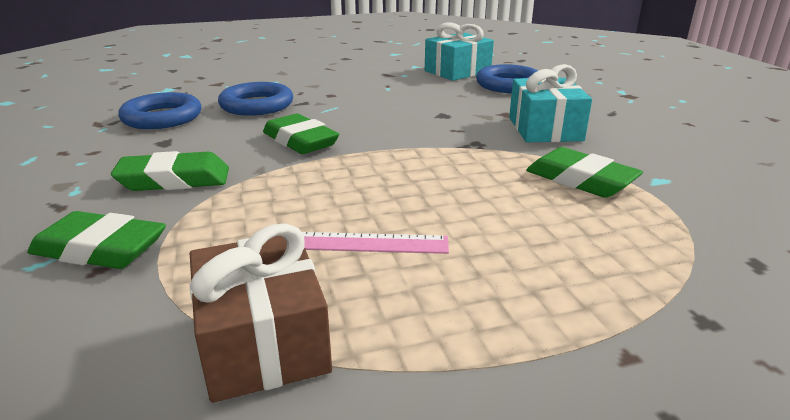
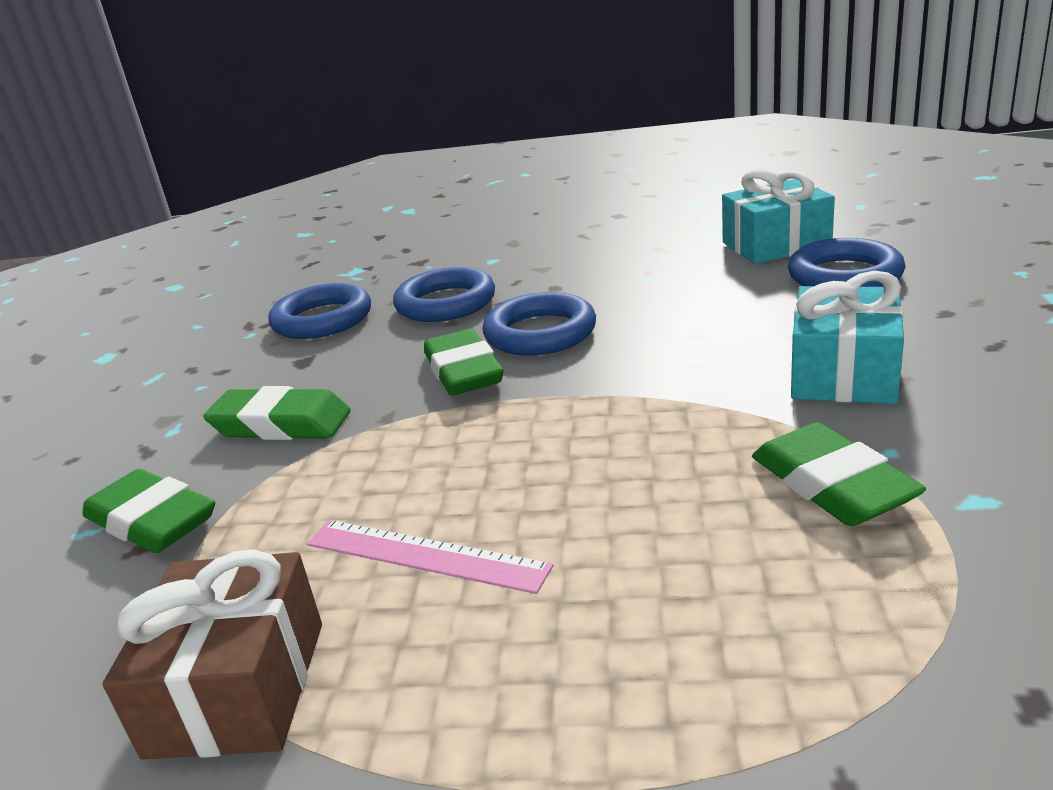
camera: 25 degrees right, 0 degrees up
none -> blue ring [483,292,596,356]

